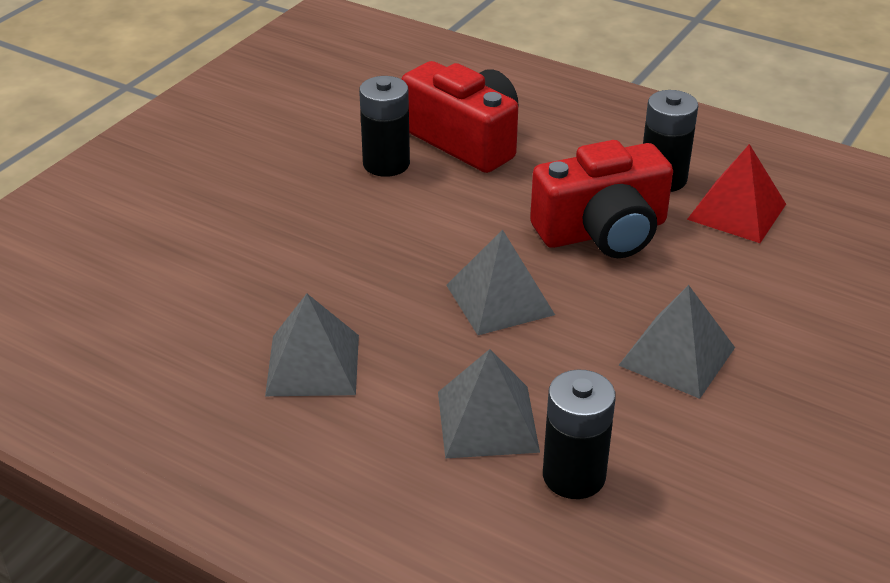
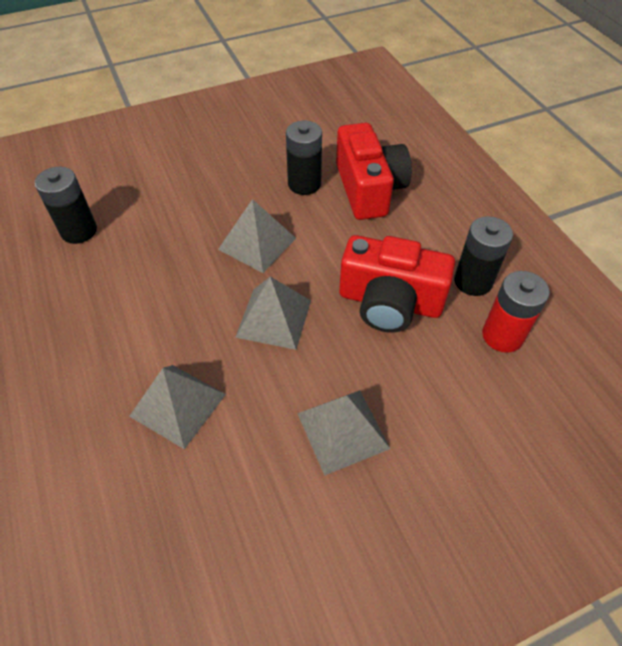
camera: 35 degrees right, 15 degrees up
grey pyramid [265,294,359,396] -> grey pyramid moved to [218,199,296,273]
black battery [543,369,616,499] -> black battery moved to [35,167,97,244]
red pyramid [687,144,786,243] -> red battery [482,271,550,353]

